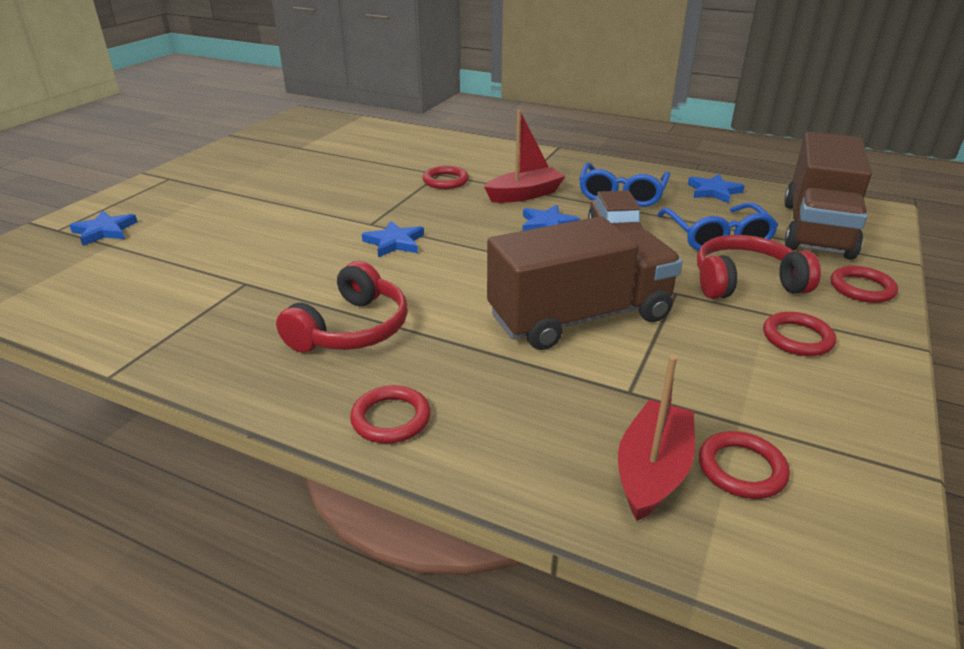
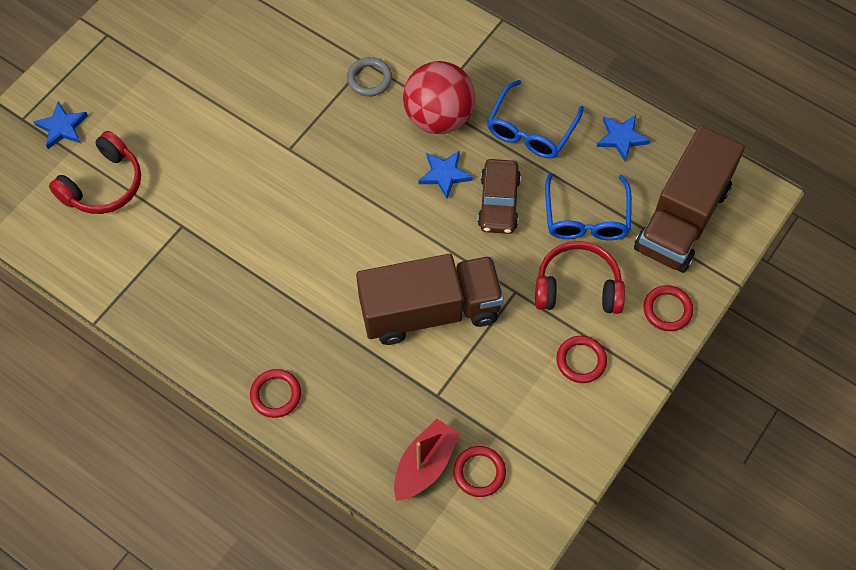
camera: 10 degrees right, 30 degrees up
red headphones [276,261,408,353] -> red headphones moved to [49,131,141,214]
blue star [362,221,424,257] -> none
red ring [423,166,469,189] -> grey ring [347,57,392,97]
red boat [484,110,566,203] -> red ball [403,61,475,134]

